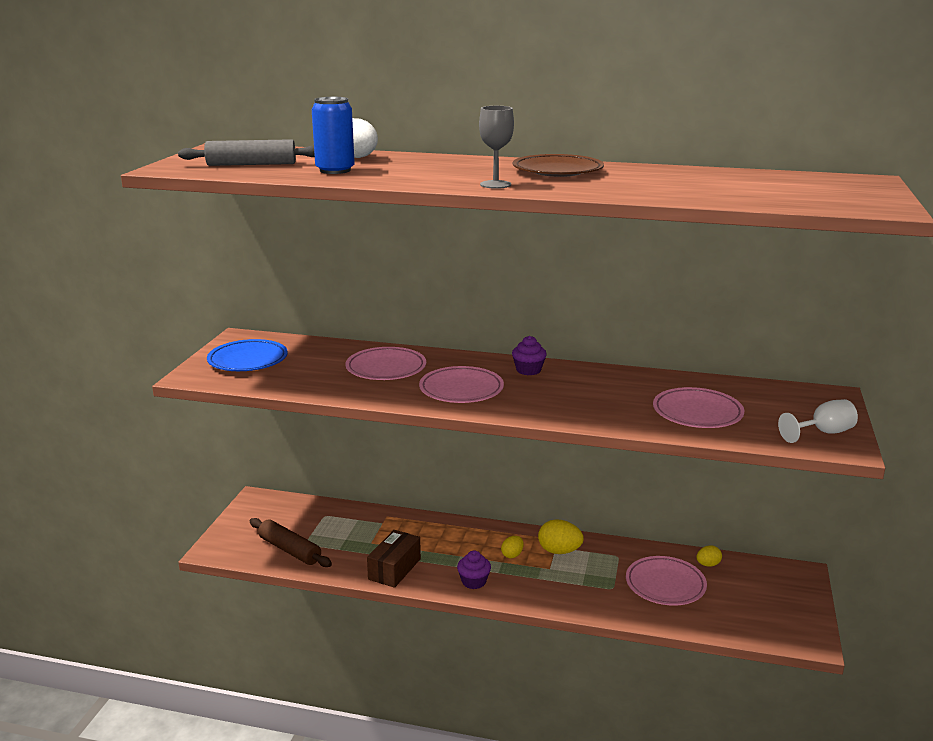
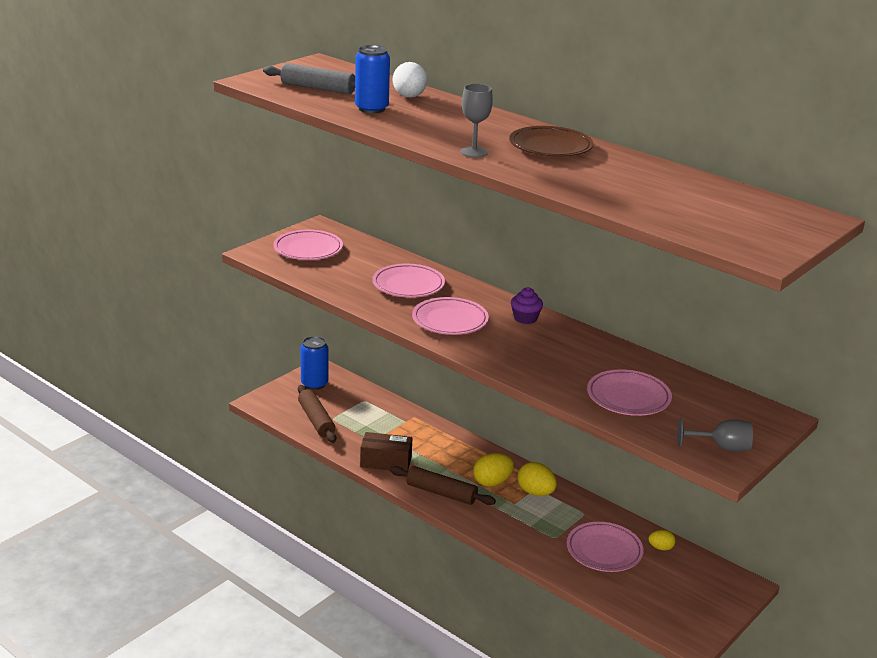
camera: 25 degrees right, 5 degrees up
blue plate [207,339,288,371] -> pink plate [273,230,343,260]
brown box [367,530,421,588] -> brown box turned 45 degrees clockwise [360,432,412,471]
purple cupcake [457,551,491,589] -> brown rolling pin [390,466,496,505]
yellow egg [501,536,524,558] -> yellow egg [473,453,514,487], size x1.69
white goblet [778,399,858,443] -> grey goblet [677,418,753,452]
none -> blue can [300,336,328,390]

